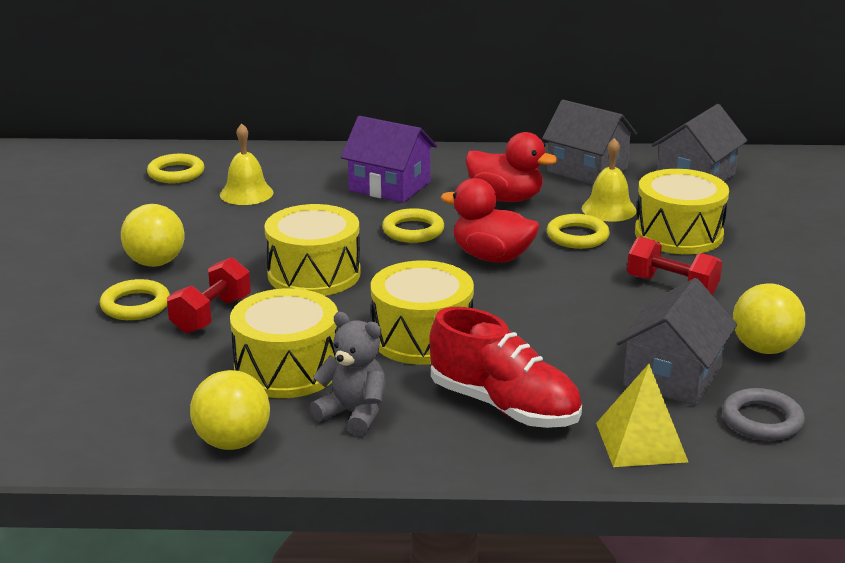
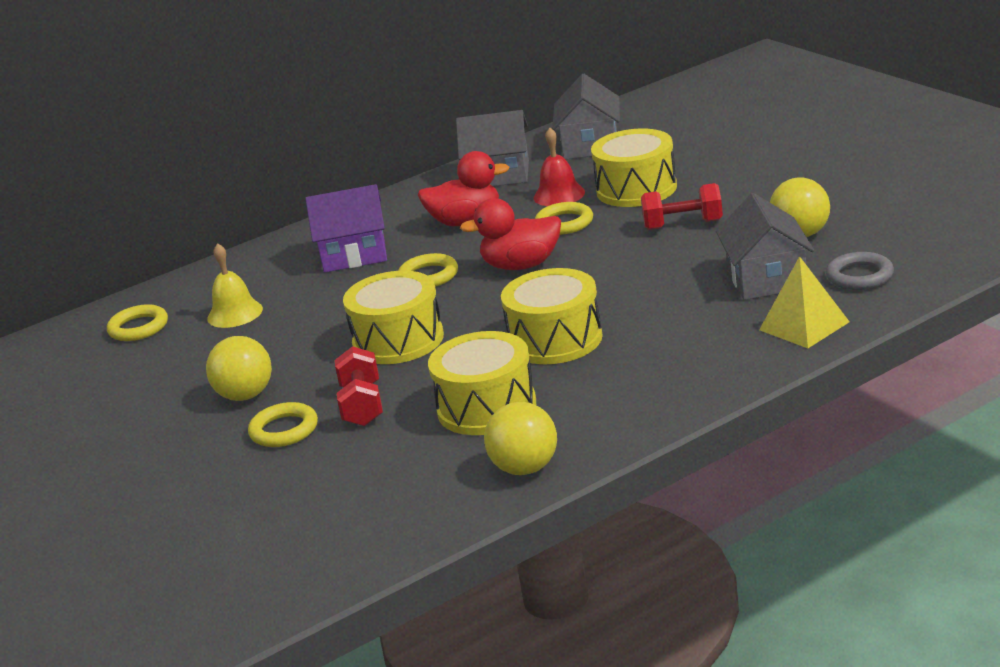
camera: 30 degrees left, 0 degrees up
grey teddy bear [310,312,386,436] -> none
red shoe [429,307,582,428] -> none
yellow bell [582,138,637,222] -> red bell [534,128,585,206]

